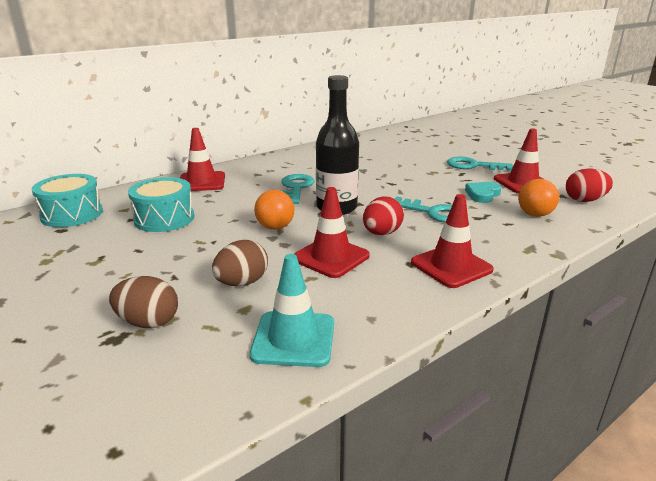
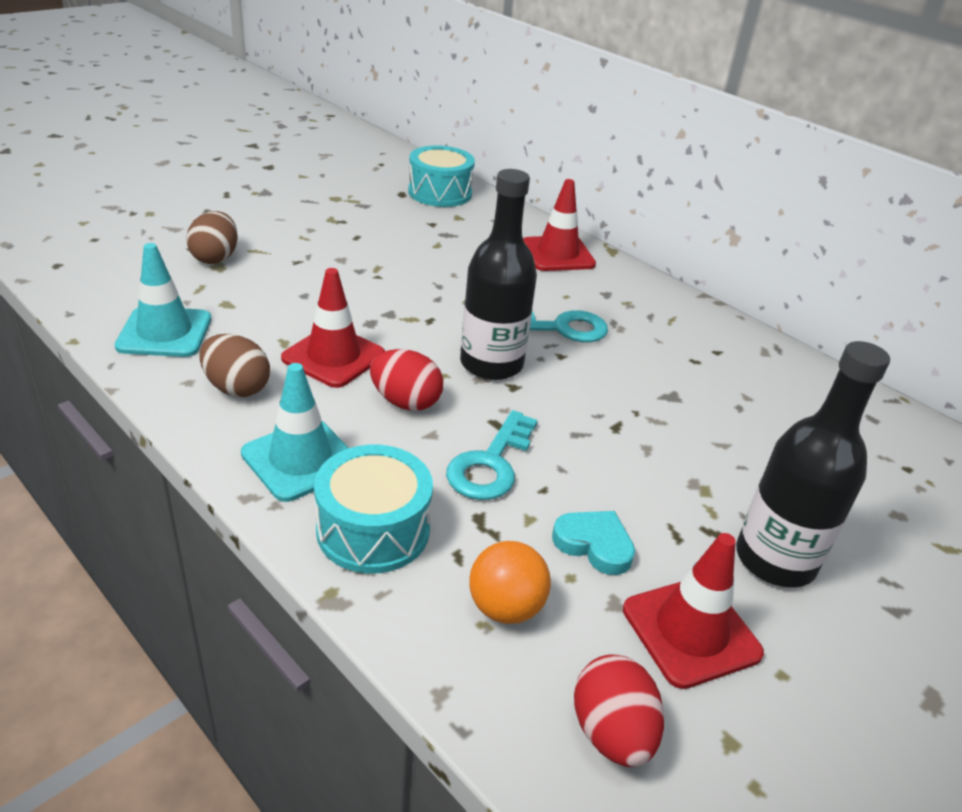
camera: 80 degrees right, 10 degrees up
turquoise drum [128,177,194,232] -> turquoise drum moved to [314,445,433,574]
brown egg [212,240,268,286] -> brown egg moved to [200,334,270,397]
orange ball [254,190,294,230] -> none
red traffic cone [411,194,494,288] -> turquoise traffic cone [241,363,349,502]
turquoise key [447,157,513,171] -> black bottle [736,341,890,588]

